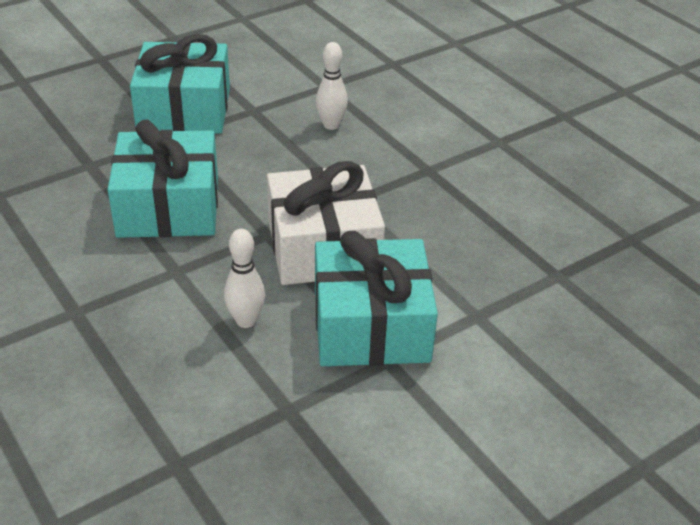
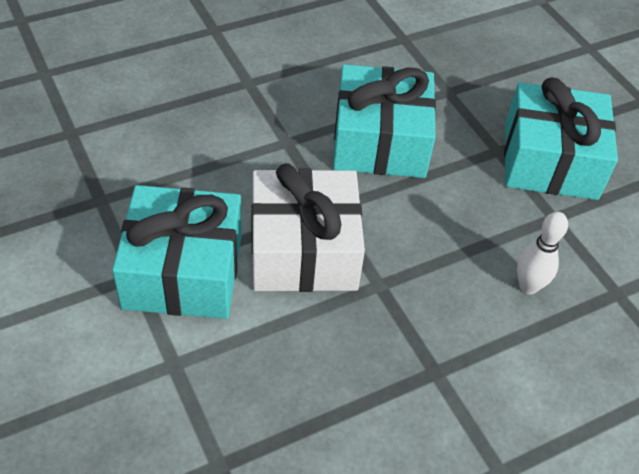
camera: 95 degrees right, 10 degrees up
white bowling pin [224,229,265,328] -> none

